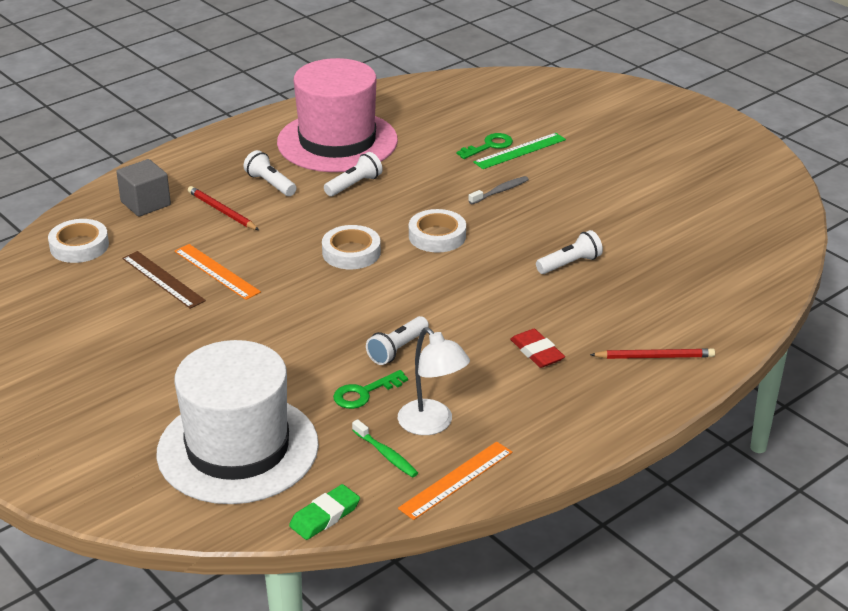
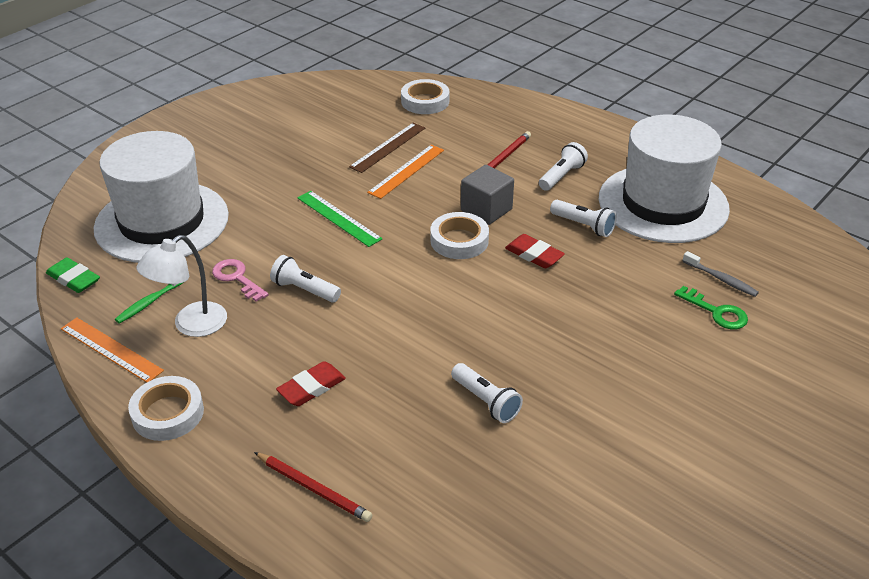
camera: 80 degrees right, 5 degrees up
grey cube [116,159,171,217] -> grey cube moved to [461,165,514,225]
pink hat [277,58,398,172] -> white hat [599,115,730,243]
green key [333,370,408,409] -> pink key [212,259,269,302]
white tape [409,209,466,253] -> white tape moved to [128,376,204,441]
grey toothbrush [469,176,529,204] -> grey toothbrush moved to [683,251,759,297]
green ruler [473,133,566,169] -> green ruler moved to [297,191,382,247]
red pencil [590,348,715,359] -> red pencil turned 45 degrees counterclockwise [254,452,372,522]
none -> red eraser [505,234,565,268]

